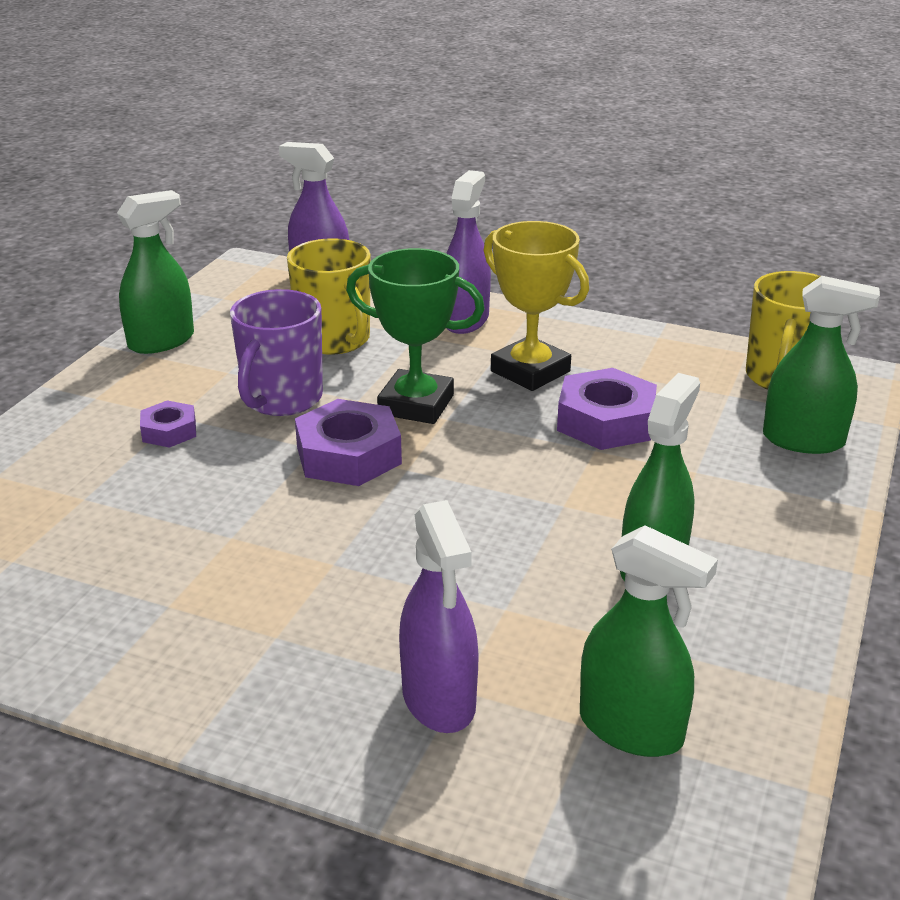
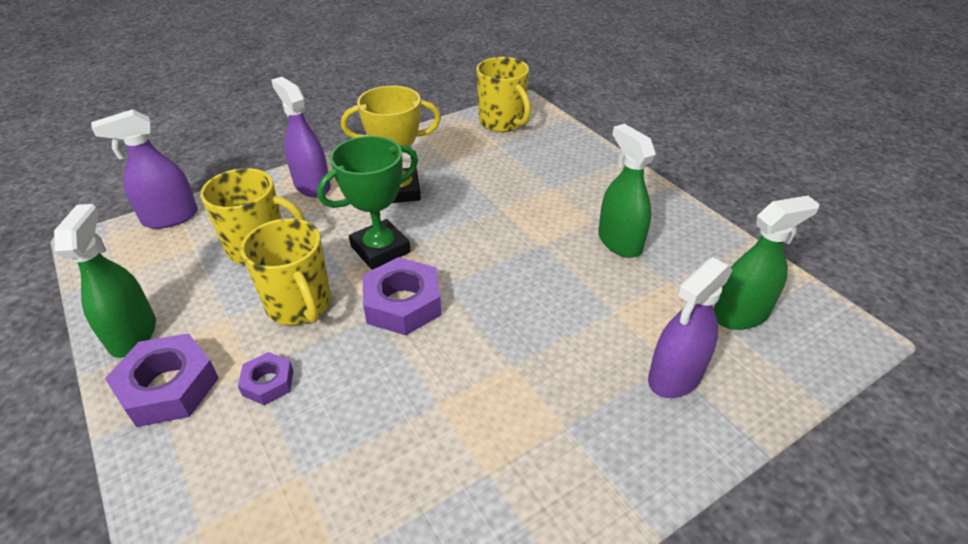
camera: 55 degrees left, 10 degrees up
purple mug [230,289,323,416] -> yellow mug [241,218,331,325]
purple spray bottle [399,500,479,733] -> purple spray bottle turned 120 degrees clockwise [648,257,732,398]
purple nut [557,368,657,450] -> purple nut moved to [105,333,219,427]
green spray bottle [763,276,880,454] -> none

